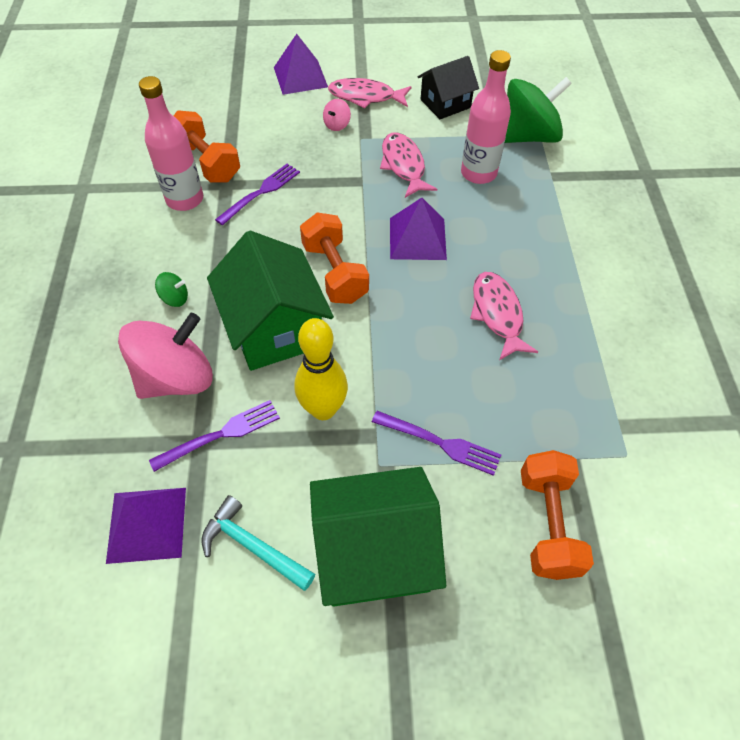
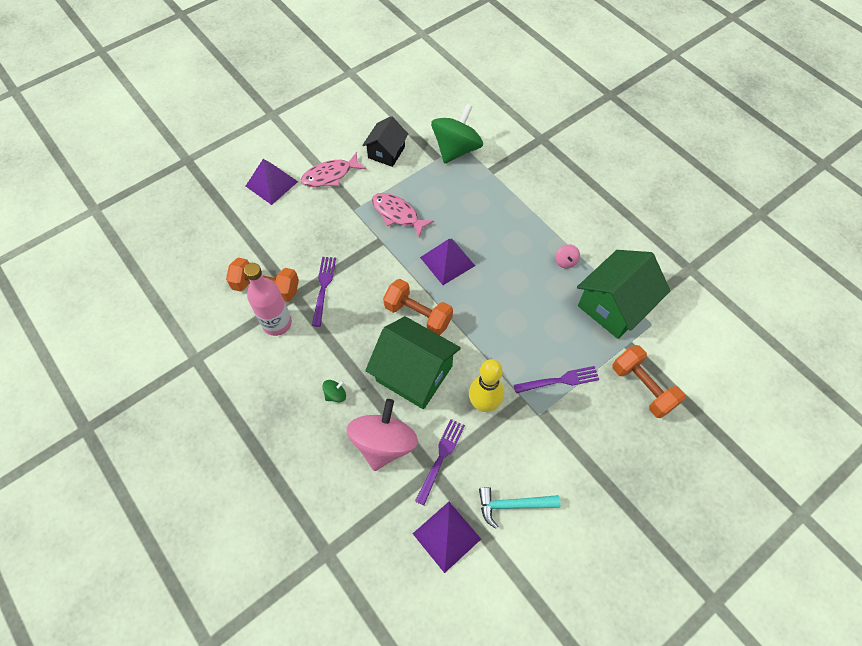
camera: 35 degrees left, 5 degrees up
green house [310,467,446,606] -> green house moved to [577,250,670,339]
pink spinning top [323,99,351,131] -> pink spinning top moved to [555,244,580,269]
pink bottle [461,50,511,184] -> none
pink fish [470,272,538,360] -> none

